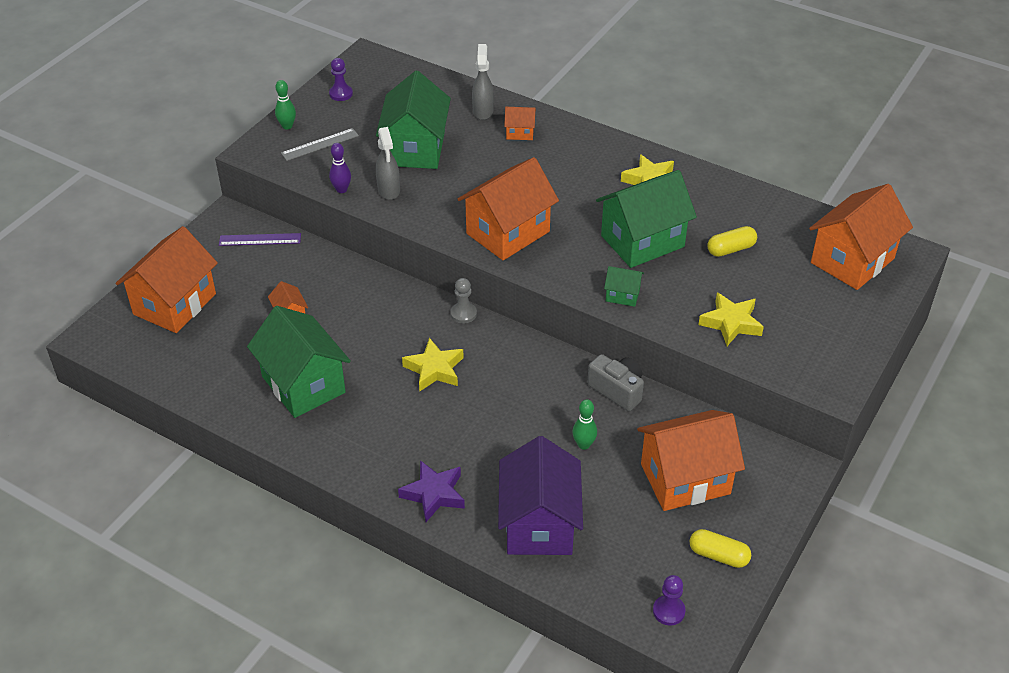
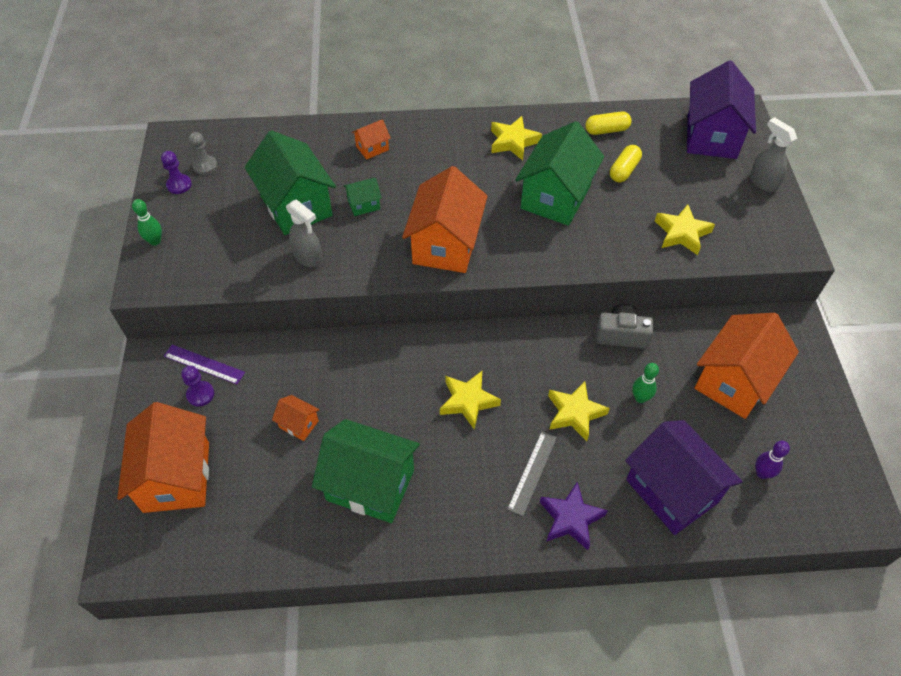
camera: 35 degrees left, 10 degrees up
purple ruler [219,233,301,246] -> purple ruler turned 60 degrees clockwise [164,345,245,384]
grey ruler [281,128,359,161] -> grey ruler moved to [507,432,557,516]
purple bowling pin [329,143,351,193] -> purple bowling pin moved to [755,441,790,479]
grey pawn [450,278,477,324] -> grey pawn moved to [189,132,218,175]
grey spray bottle [472,44,494,120] -> grey spray bottle moved to [750,117,797,192]
green house [604,266,644,307] -> green house moved to [343,178,382,216]
purple pawn [653,575,686,625] -> purple pawn moved to [181,366,214,407]
yellow capsule [689,529,751,568] -> yellow capsule moved to [585,111,632,135]
orange house [809,184,913,290] -> purple house [687,60,756,159]
none -> yellow star [548,381,610,441]

